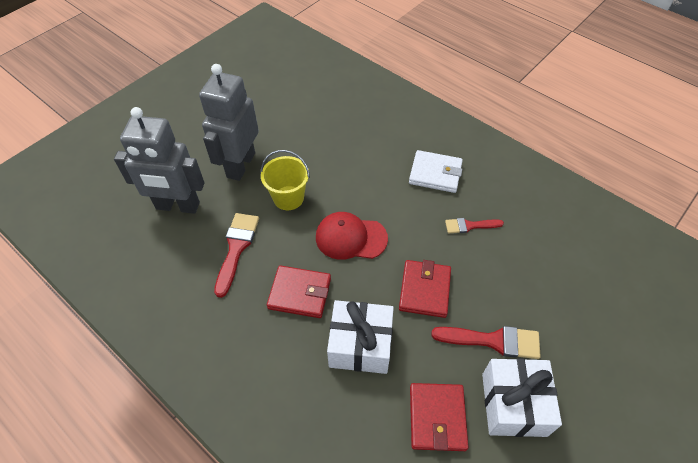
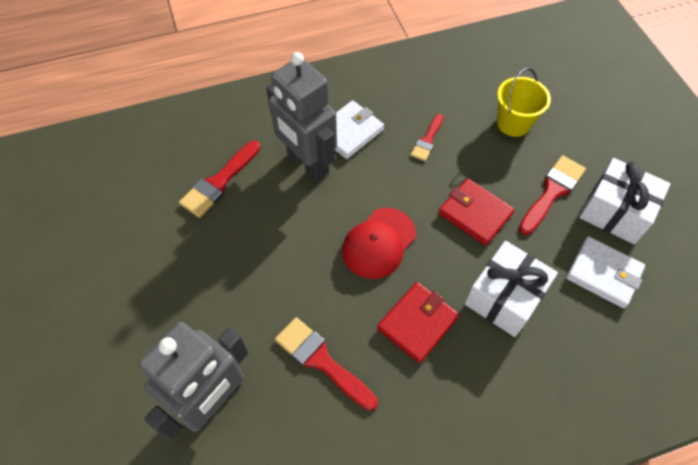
camera: 60 degrees left, 5 degrees up
grey robot [199,64,259,181] -> grey robot moved to [266,52,337,181]
yellow bucket [260,150,310,210] -> yellow bucket moved to [497,68,551,137]
red wallet [410,383,468,451] -> white wallet [566,236,645,308]
none -> red brush [179,141,260,218]

